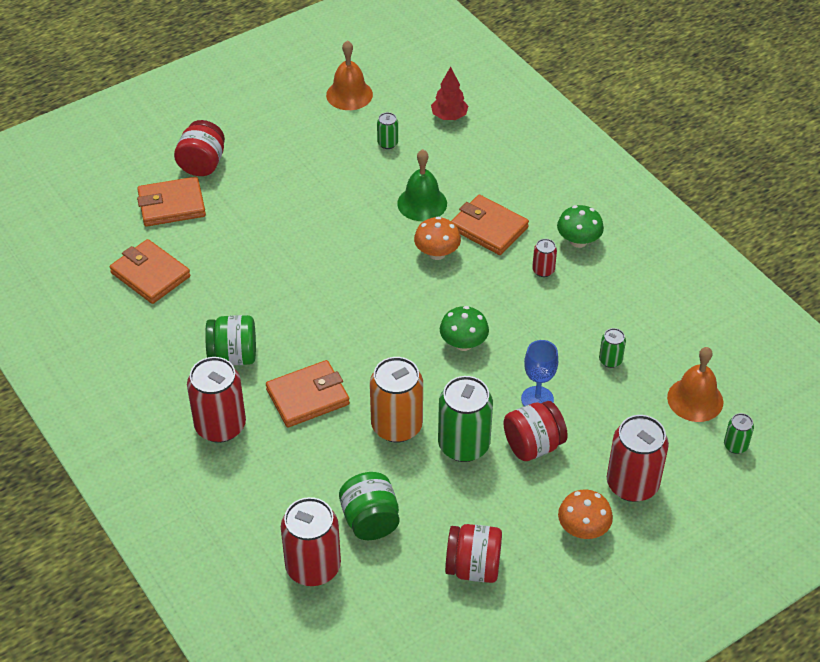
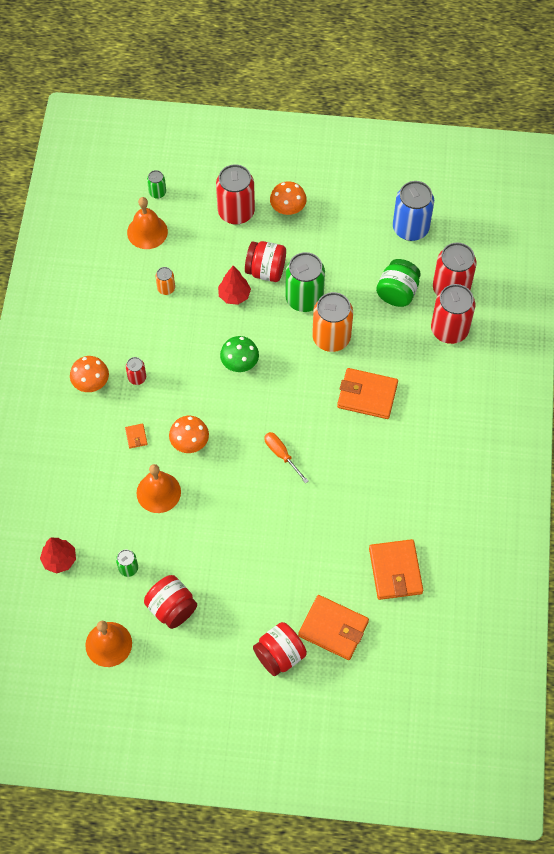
camera: 140 degrees left, 15 degrees up
red can [187,357,246,443] -> red can moved to [431,284,475,344]
green jar [205,315,256,365] -> none
green bell [397,149,447,221] -> orange bell [136,464,181,513]
red jar [445,524,502,583] -> red jar moved to [144,575,197,629]
orange wallet [451,194,529,255] -> orange wallet [125,424,148,448], size x0.43
blue goblet [521,340,558,406] -> red tree [218,266,251,305]
green mushroom [557,205,604,248] -> orange mushroom [70,356,109,392]
green can [599,328,626,368] -> orange can [155,267,175,295]
none -> orange screwdriver [264,432,308,483]
none -> blue can [393,181,434,241]

